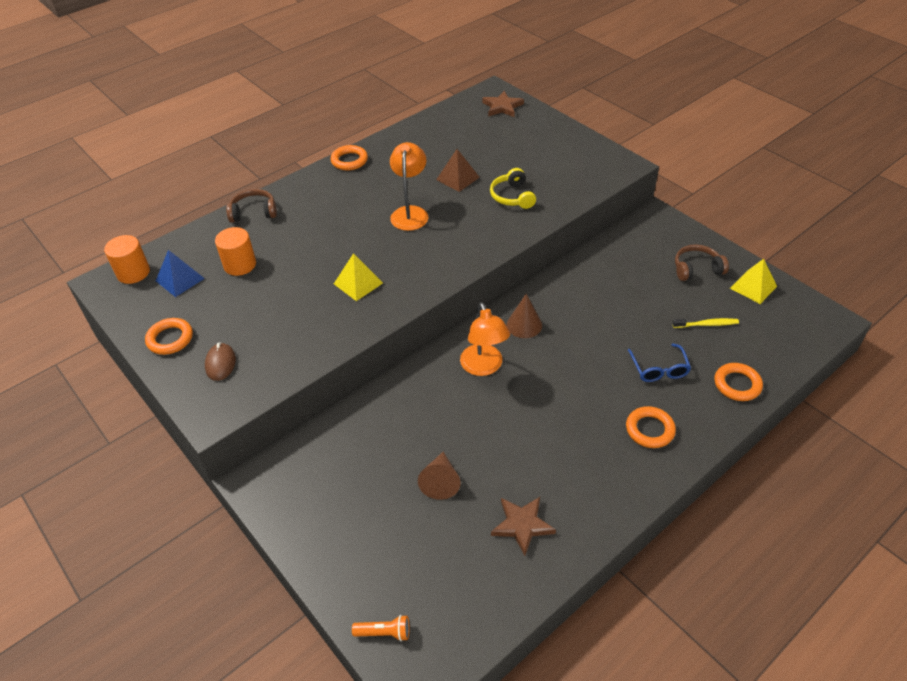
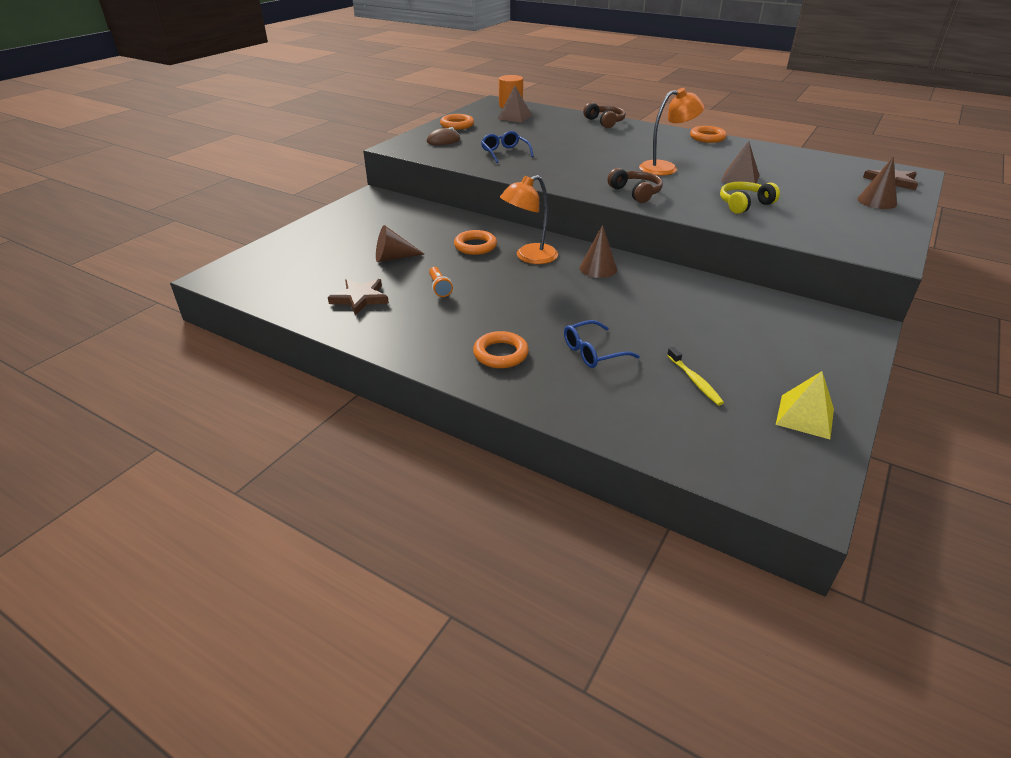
camera: 70 degrees right, 10 degrees down
blue pyramid [156,250,205,297] -> brown pyramid [497,86,532,123]
orange cylinder [215,227,256,276] -> none
yellow pyramid [334,253,383,301] -> none
orange flashlight [352,615,410,641] -> orange flashlight moved to [429,267,453,297]
brown headphones [675,245,729,281] -> brown headphones moved to [607,168,663,203]
orange ring [714,363,763,401] -> orange ring moved to [454,230,497,255]
none -> blue glasses [481,131,534,163]
none -> brown cone [857,157,897,209]

